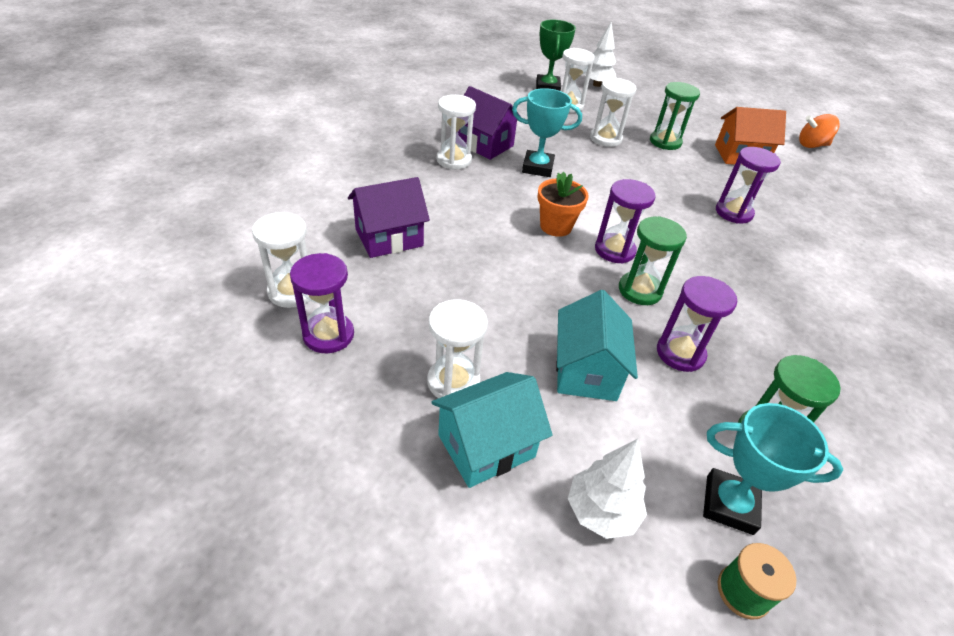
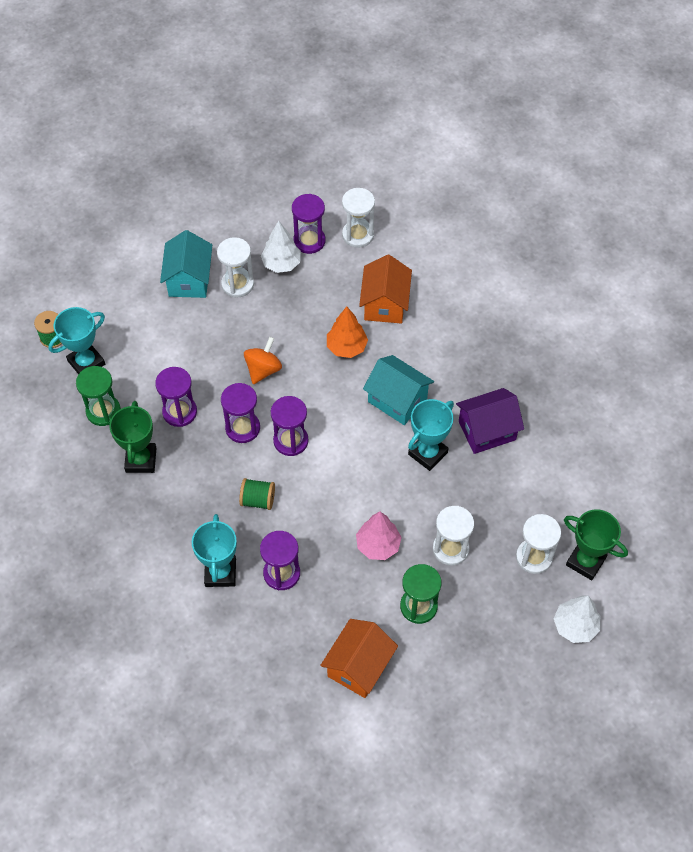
camera: 125 degrees right, 15 degrees up
purple house [348,177,430,258] -> orange house [359,255,412,323]
white hourglass [437,95,476,169] -> none
orange flower pot [538,171,589,237] -> none
turquoise house [556,290,638,401] -> turquoise house moved to [363,355,434,425]
white tree [568,439,647,539] -> white tree moved to [261,220,301,273]
green hourglass [619,216,687,305] -> purple hourglass [221,383,260,443]
orange spinning top [799,114,840,148] -> orange spinning top moved to [244,337,282,384]
none -> green trophy [109,401,157,473]
none -> turquoise trophy [192,514,237,587]
none -> green spool [239,478,275,510]
none -> orange tree [327,306,368,358]
none -> pink tree [356,511,402,560]

